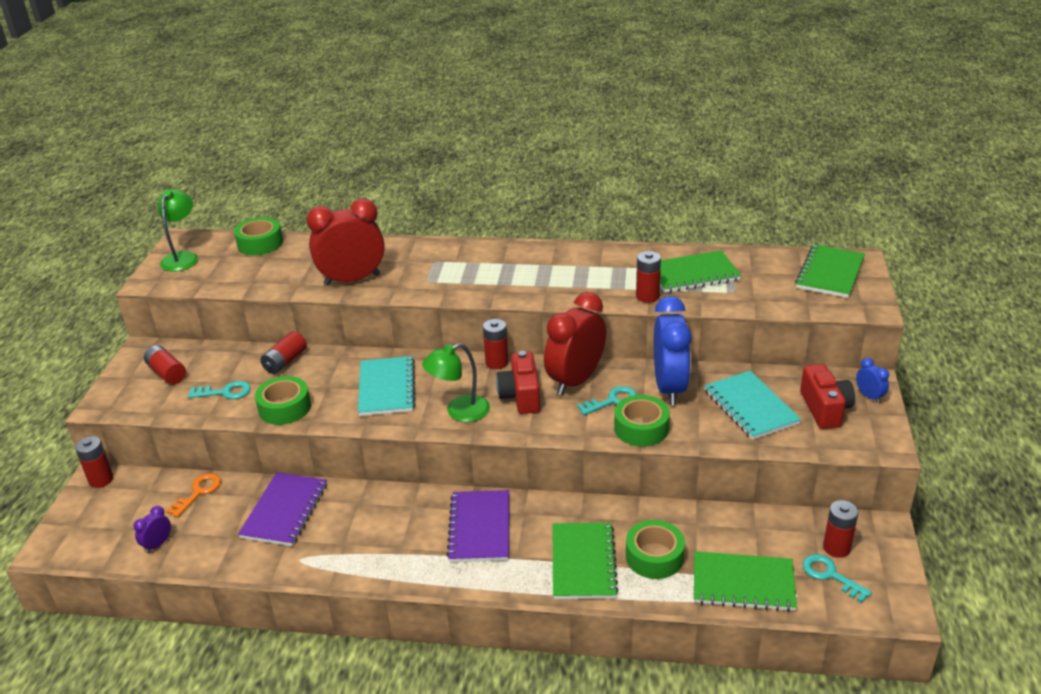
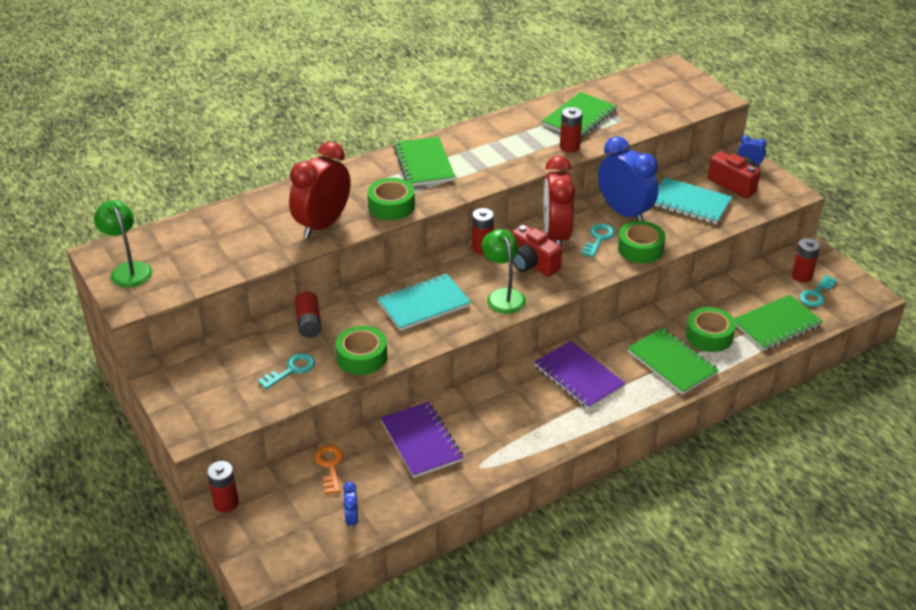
camera: 40 degrees left, 5 degrees up
purple clock [134,506,171,553] -> blue clock [343,482,358,530]
red battery [144,345,186,384] -> none
green tape [234,217,283,255] -> green tape moved to [367,178,415,220]
turquoise notebook [358,356,416,416] -> turquoise notebook turned 75 degrees counterclockwise [377,274,471,331]
green lamp [422,343,490,422] -> green lamp turned 135 degrees clockwise [482,229,526,314]
green notebook [795,244,865,298] -> green notebook moved to [393,137,455,186]
turquoise key [803,554,872,603] -> turquoise key turned 60 degrees counterclockwise [800,275,837,307]

